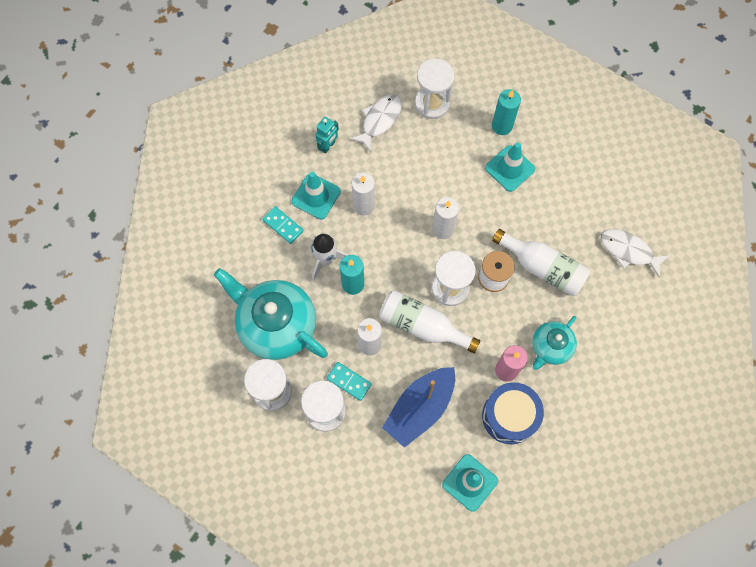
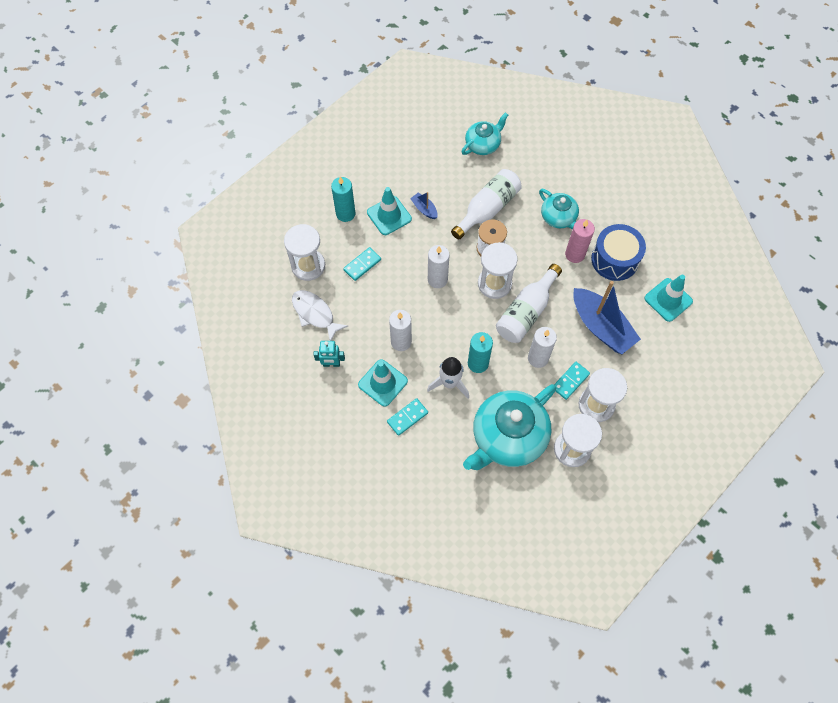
camera: 80 degrees left, 5 degrees down
turquoise robot [315,117,339,154] -> turquoise robot turned 135 degrees clockwise [313,341,345,367]
white fish [600,229,670,278] -> turquoise teapot [461,112,508,155]
none -> turquoise domino [343,247,381,281]
none -> blue boat [410,192,438,219]

